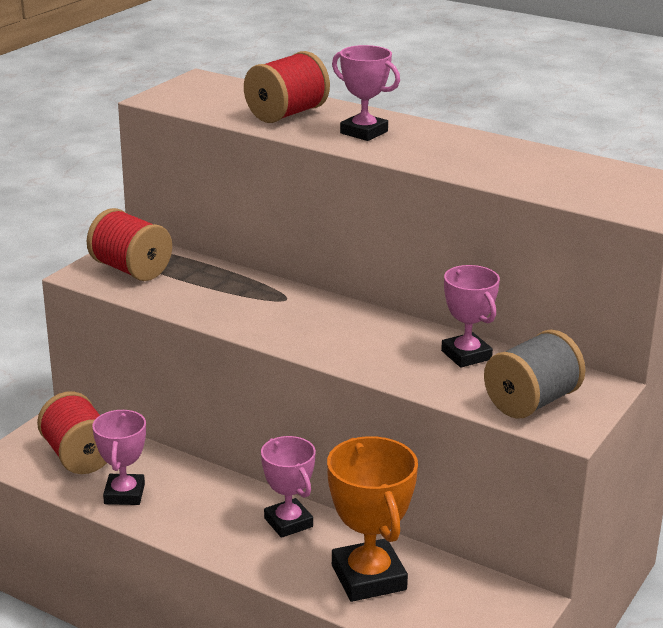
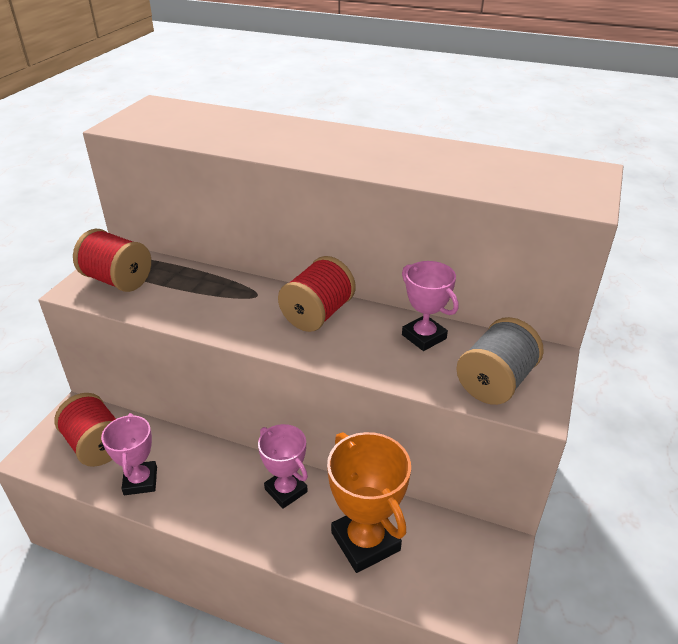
camera: 10 degrees left, 10 degrees up
red spool [244,51,330,123] -> red spool moved to [278,256,356,332]
pink trophy [332,45,400,141] -> none

